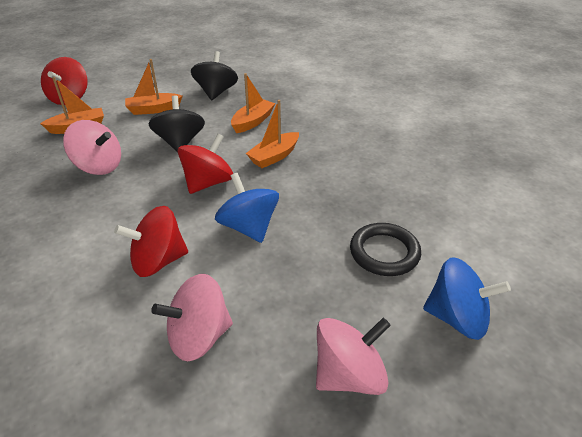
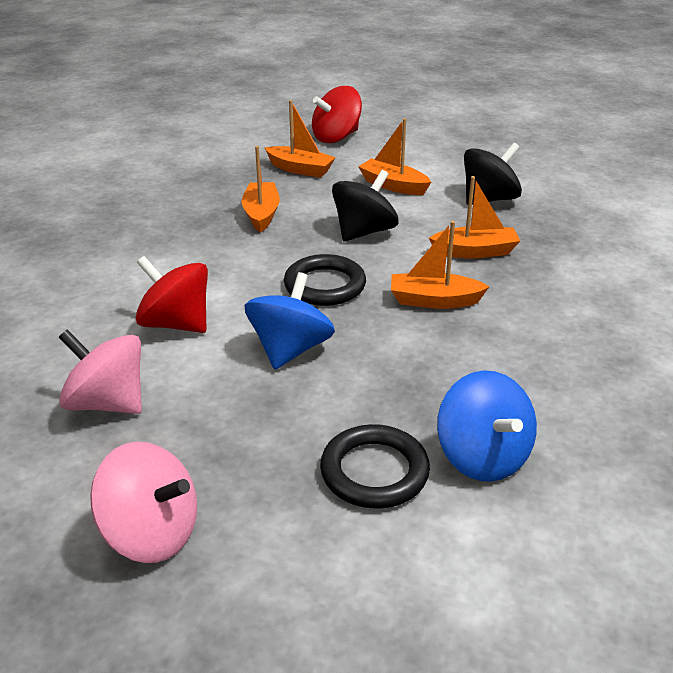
camera: 50 degrees right, 5 degrees down
pink spinning top [63,120,121,175] -> orange boat [241,146,280,233]
red spinning top [178,133,233,194] -> black ring [284,254,366,306]
blue spinning top [423,257,511,340] -> blue spinning top moved to [437,370,537,482]

